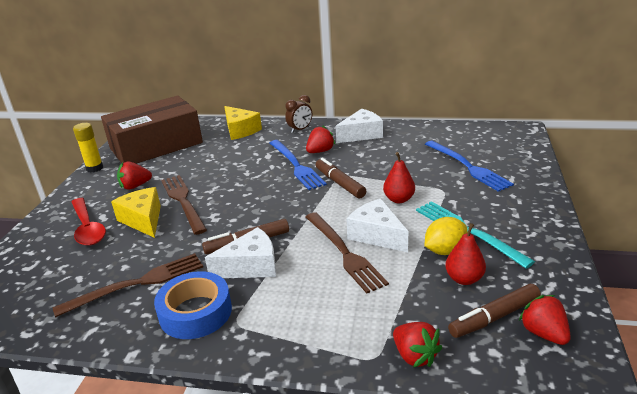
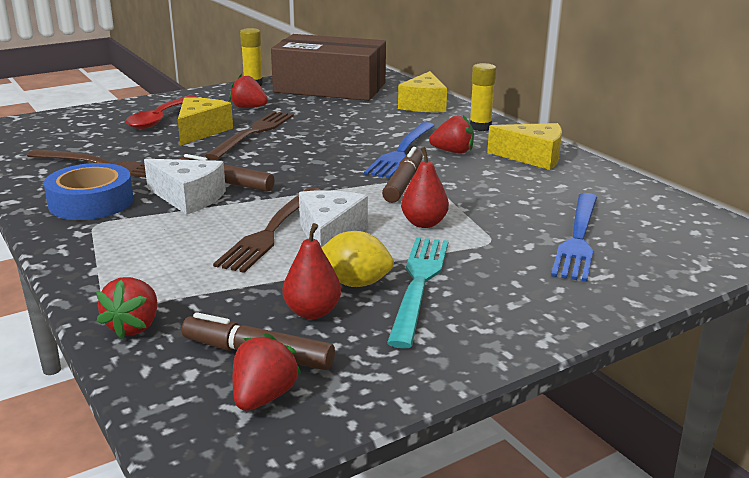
camera: 45 degrees right, 5 degrees down
brown clock [285,95,312,133] -> yellow glue stick [470,63,496,131]
white cheese [336,109,383,143] -> yellow cheese [487,123,562,170]

